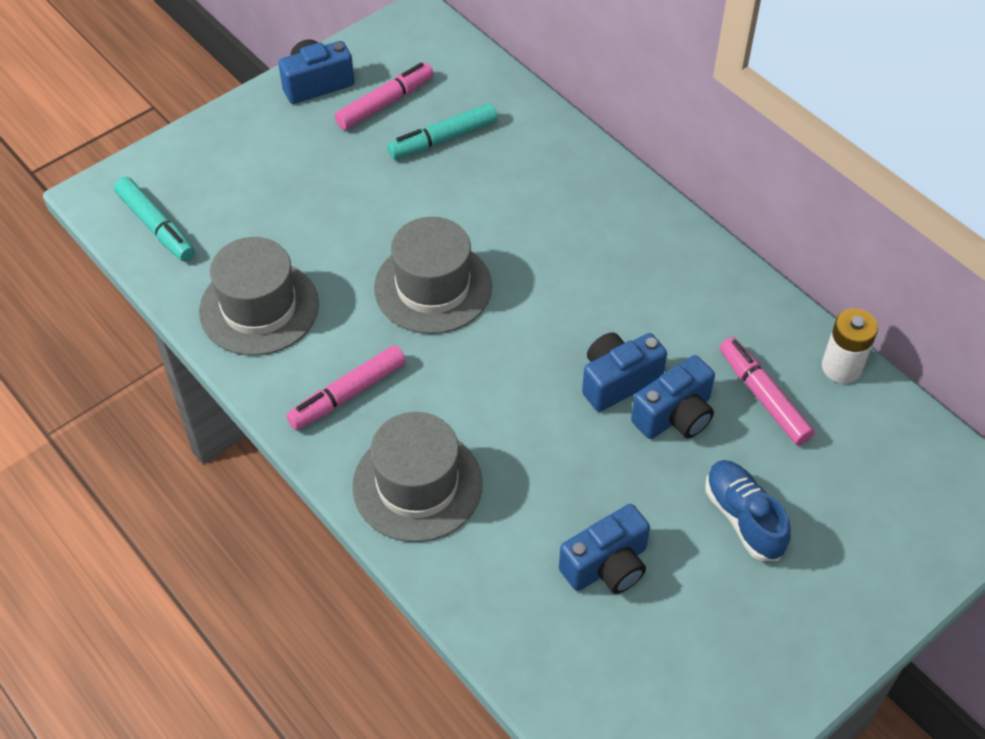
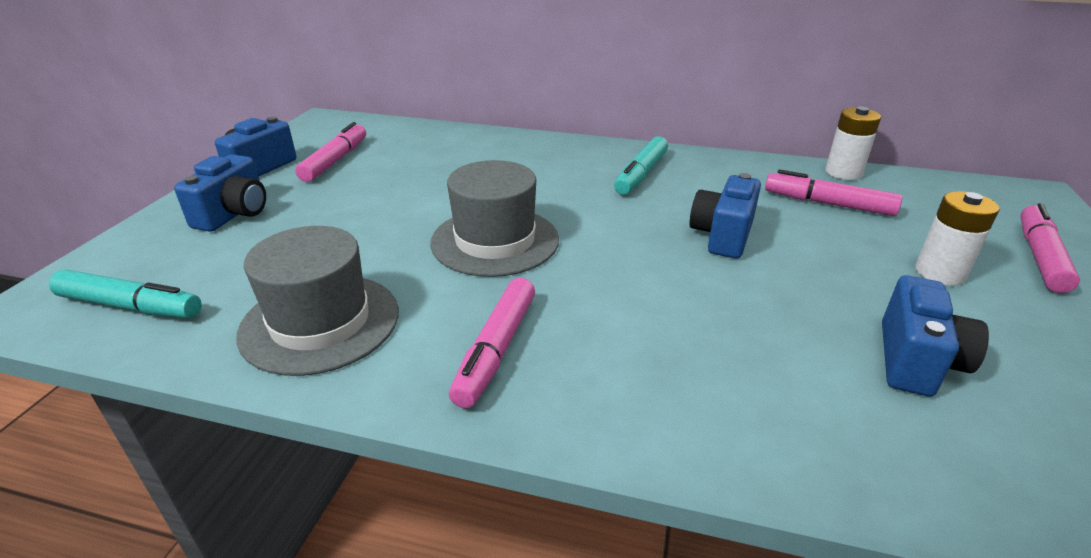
camera: 35 degrees left, 20 degrees down
grey hat [352,412,483,542] -> none
turquoise marker [387,103,498,159] -> turquoise marker moved to [614,136,668,195]
blue camera [631,355,715,439] -> blue camera moved to [174,154,266,232]
blue shoe [705,460,791,561] -> white battery [915,191,1000,286]
none -> pink marker [1020,203,1080,293]

